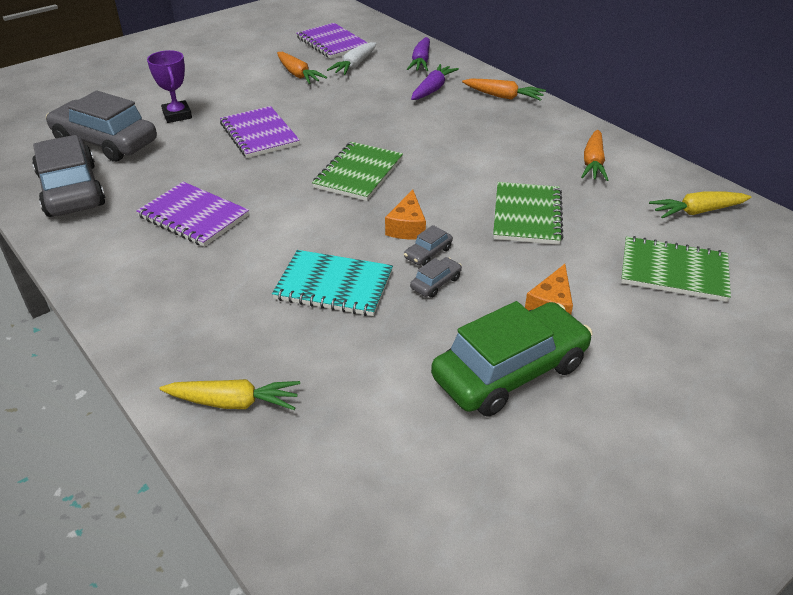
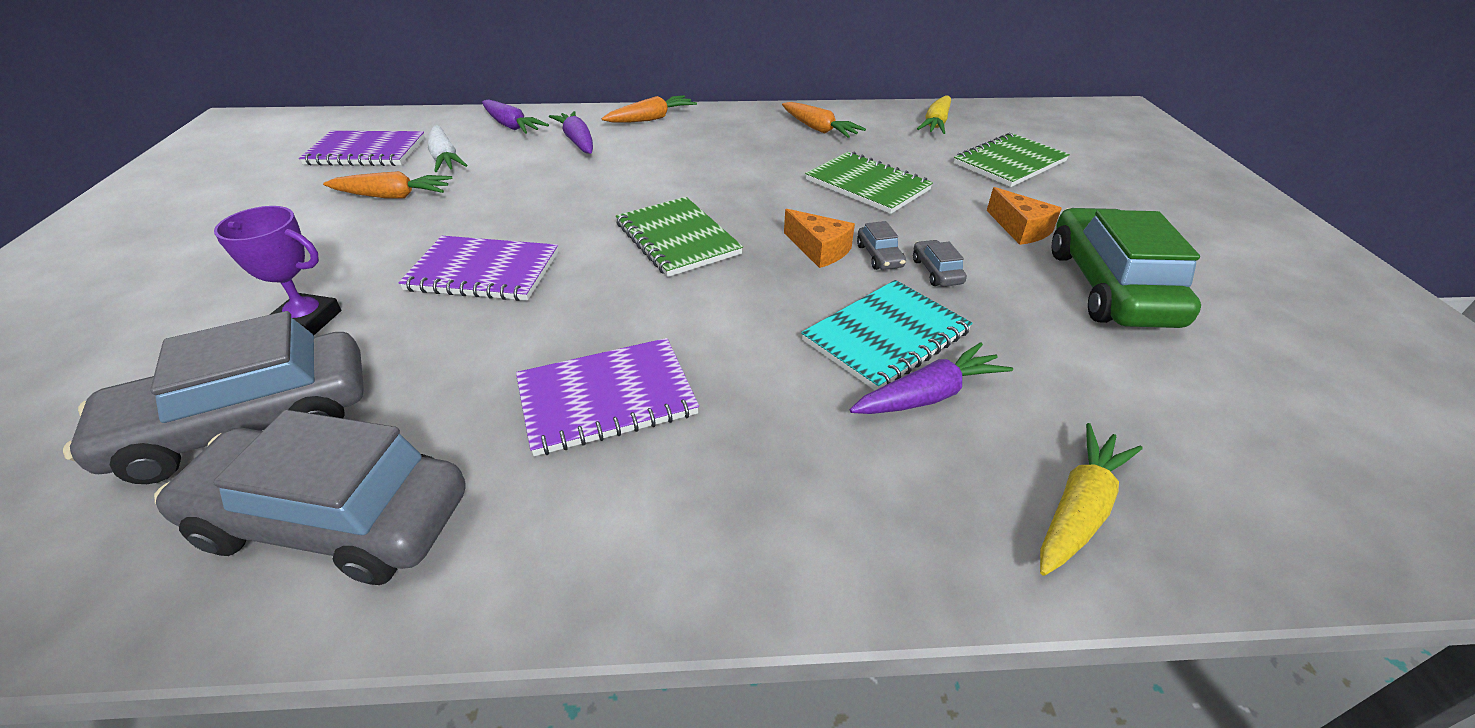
camera: 55 degrees left, 0 degrees up
none -> purple carrot [850,342,1013,414]

